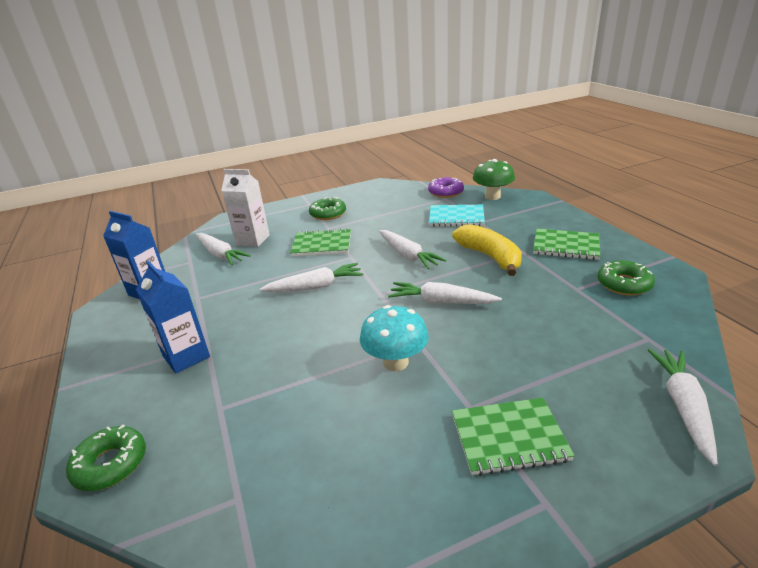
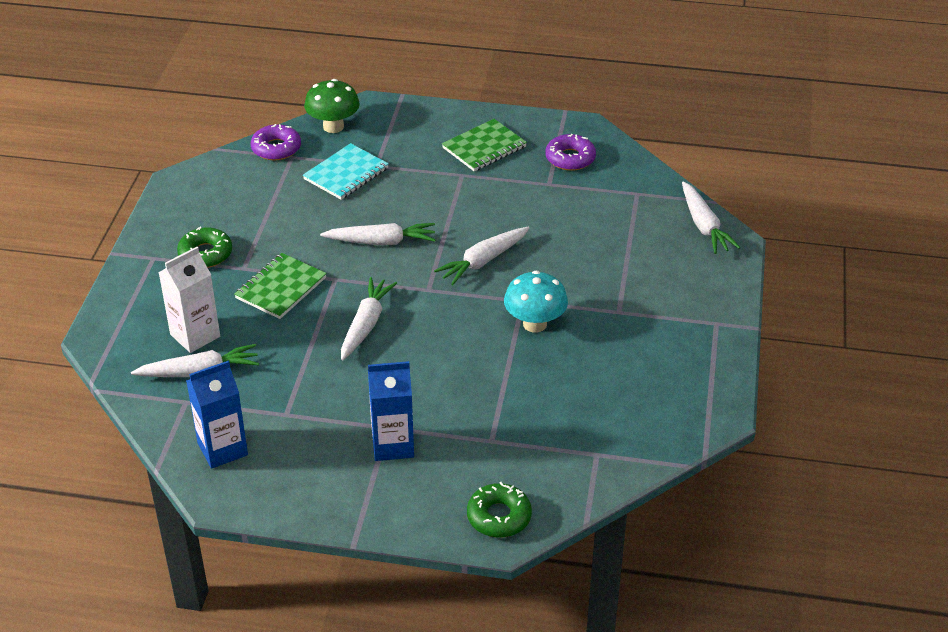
camera: 60 degrees left, 10 degrees up
yellow banana [452,224,522,276] -> none
green notebook [452,398,575,476] -> none
green donut [598,260,655,295] -> purple donut [545,134,596,171]
white carrot [648,349,718,466] -> white carrot turned 150 degrees counterclockwise [682,182,741,254]

